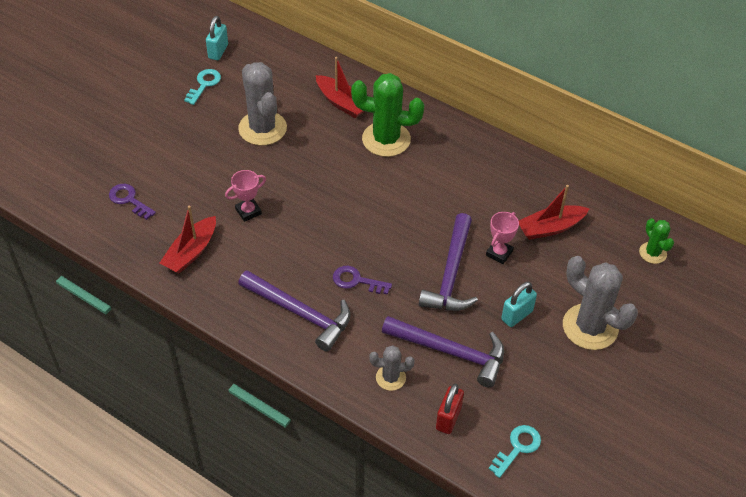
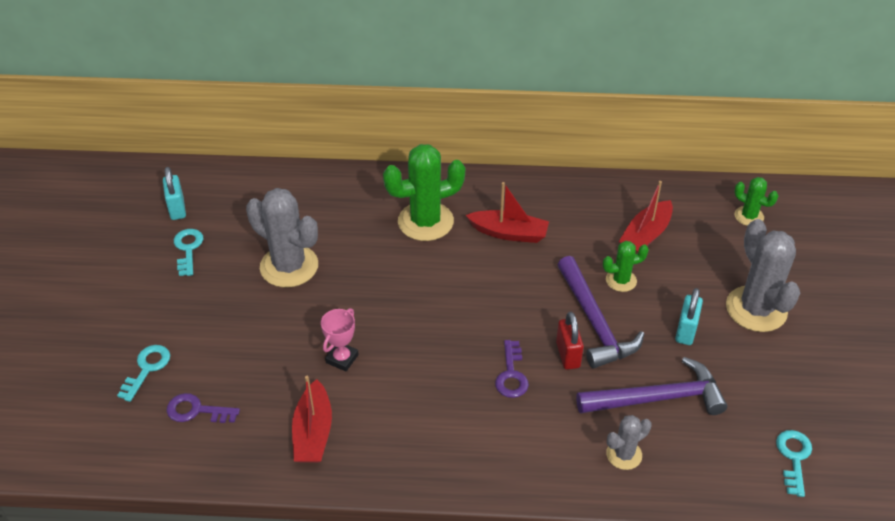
camera: 30 degrees left, 5 degrees down
purple hammer [238,270,351,352] -> none
red boat [316,57,364,118] -> red boat moved to [466,182,549,243]
purple key [333,266,392,295] -> purple key turned 75 degrees counterclockwise [495,340,529,398]
red padlock [436,384,464,434] -> red padlock moved to [556,312,584,370]
pink trophy [486,212,519,264] -> green cactus [603,241,649,292]
grey cactus [563,256,638,350] -> grey cactus turned 60 degrees clockwise [726,219,800,332]
none -> turquoise key [117,345,170,402]

